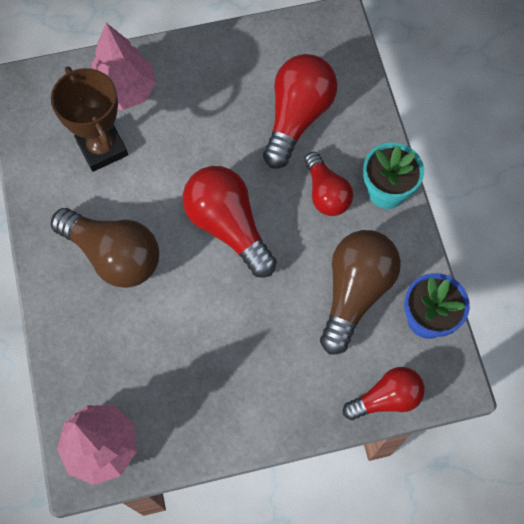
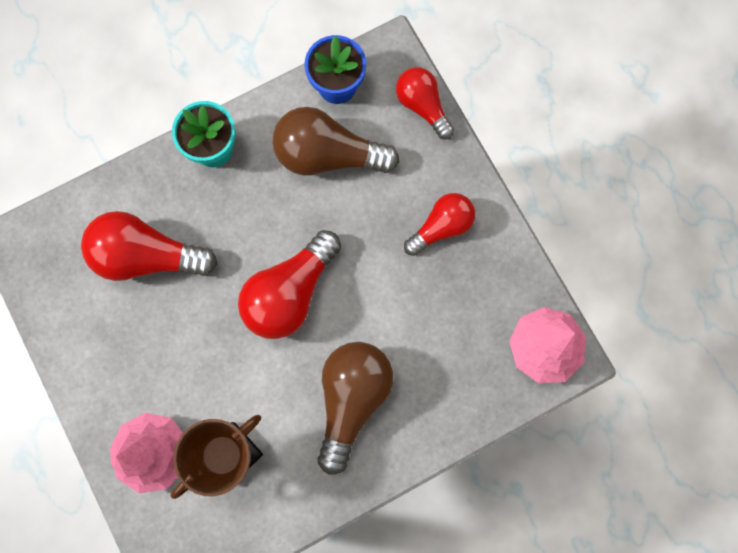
camera: 105 degrees left, 10 degrees up
red light bulb [304,152,353,216] -> red light bulb moved to [404,193,475,256]

